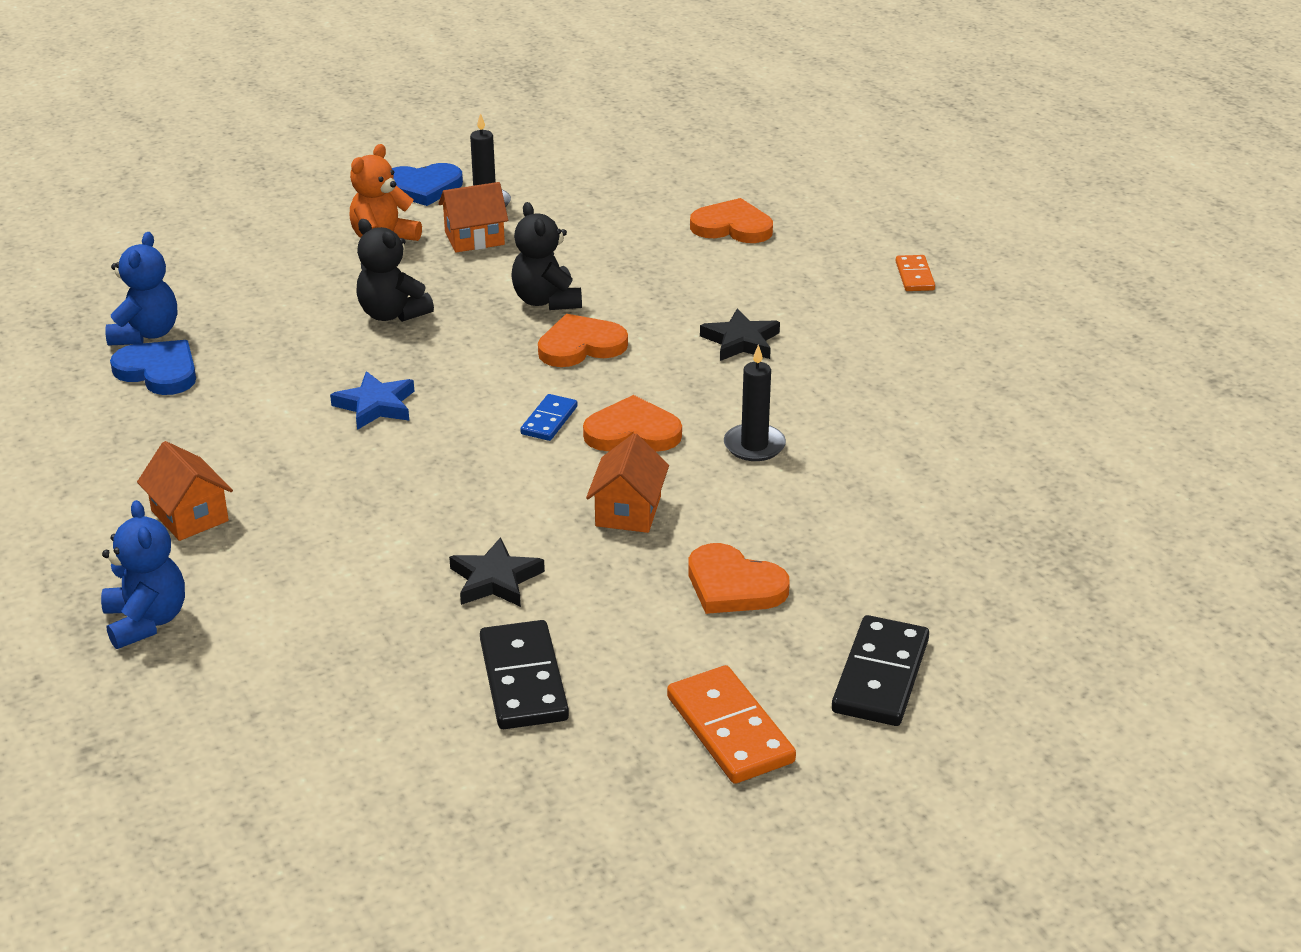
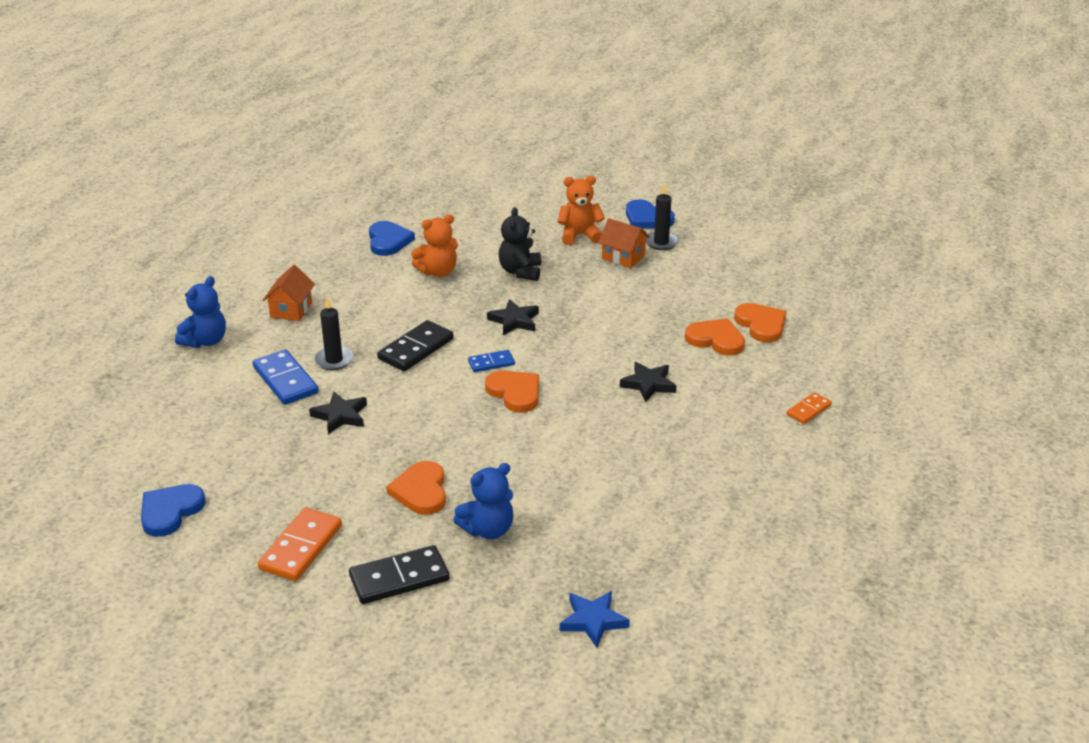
camera: 50 degrees right, 0 degrees up
blue teddy bear [105,232,177,345] -> blue teddy bear moved to [453,463,513,539]
blue star [330,371,414,430] -> blue star moved to [560,591,630,648]
black domino [480,620,569,729] -> black domino moved to [377,320,454,371]
black teddy bear [511,202,582,310] -> none
orange heart [538,314,628,367] -> orange heart moved to [685,318,745,356]
orange house [586,433,669,533] -> none
black candle [724,344,786,461] -> black candle moved to [314,297,354,370]
none -> blue heart [141,484,206,537]
none -> blue domino [253,349,319,405]
none -> orange teddy bear [411,214,458,277]
none -> black star [487,299,539,335]

